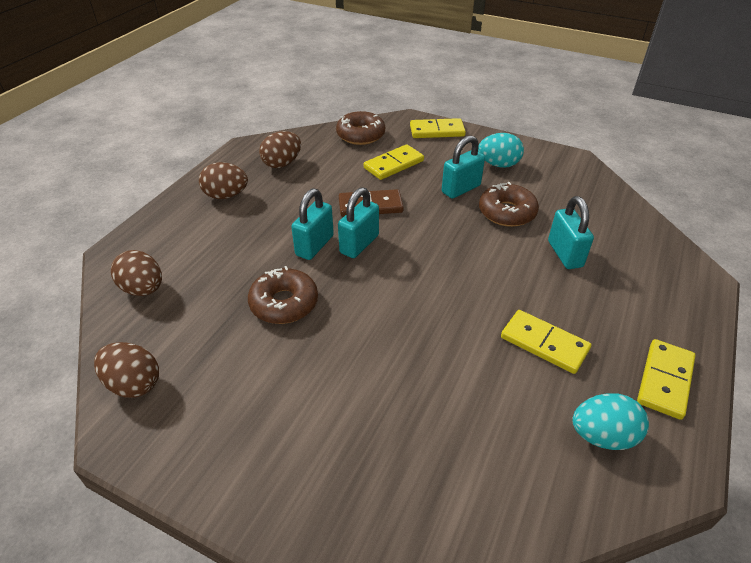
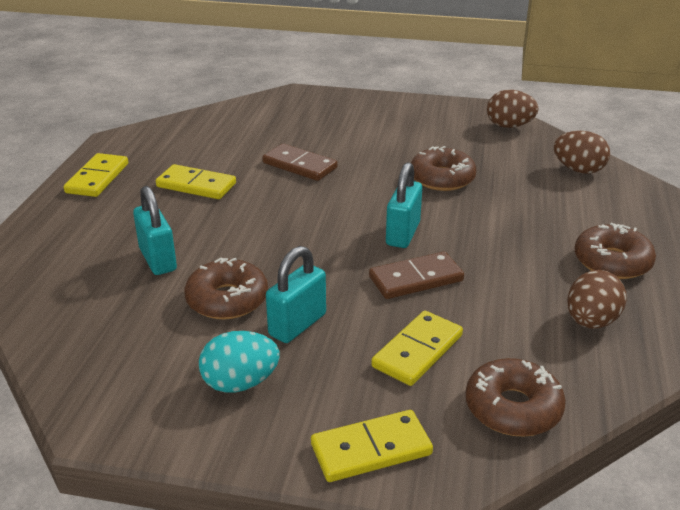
camera: 165 degrees right, 10 degrees down
brown egg [199,162,248,199] -> brown donut [575,223,656,279]
turquoise padlock [291,188,334,260] -> none
turquoise egg [572,393,649,450] -> none
none -> brown domino [262,144,337,181]

